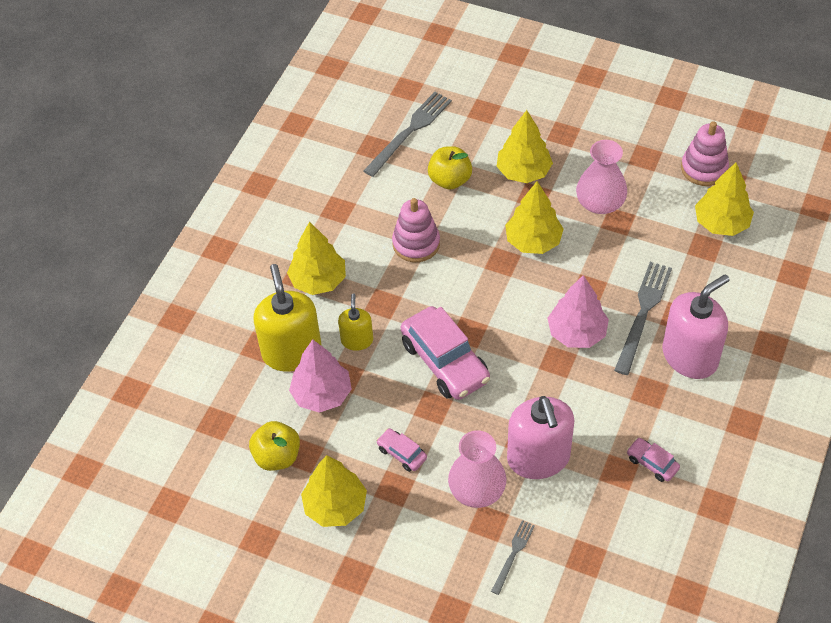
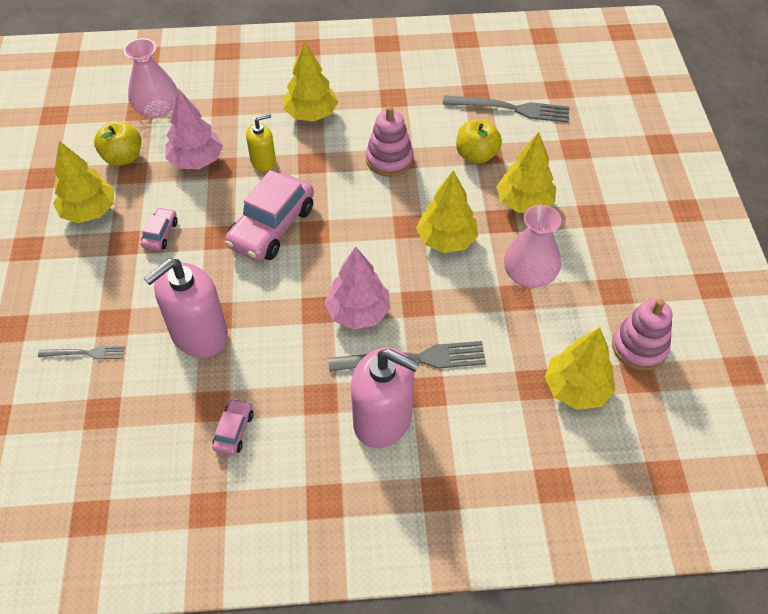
camera: 60 degrees right, 0 degrees up
yellow soap dispenser [254,264,322,371] -> none
pink vase [448,430,506,508] -> pink vase moved to [124,38,178,118]

